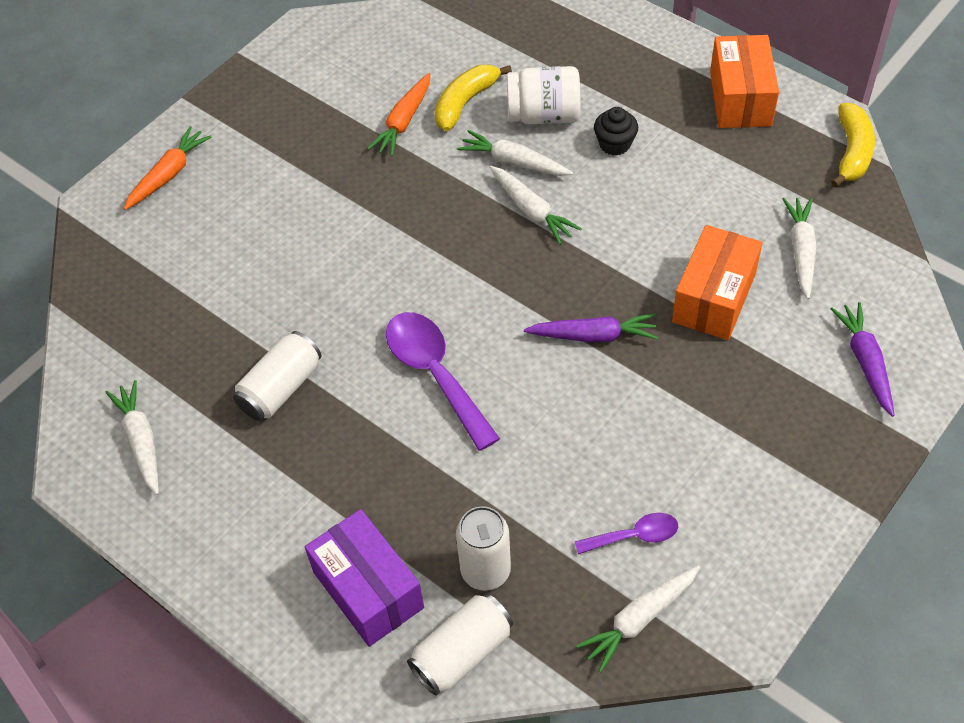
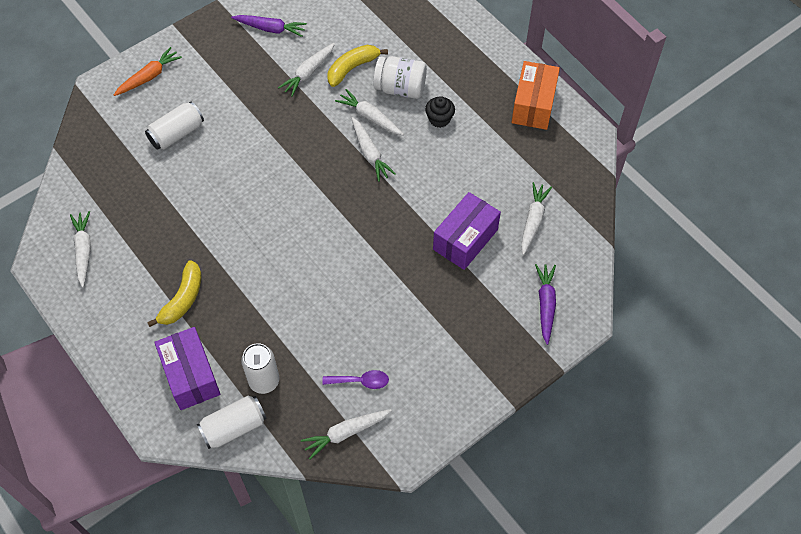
camera: 10 degrees right, 5 degrees up
white can [233,331,321,421] -> white can moved to [145,101,204,150]
orange carrot [367,73,430,157] -> white carrot [278,43,335,97]
purple spoon [386,312,500,451] -> none
purple carrot [524,313,658,343] -> purple carrot moved to [231,15,307,37]
orange box [672,225,763,340] -> purple box [433,192,501,270]
yellow banana [831,103,875,188] -> yellow banana moved to [147,260,202,327]

